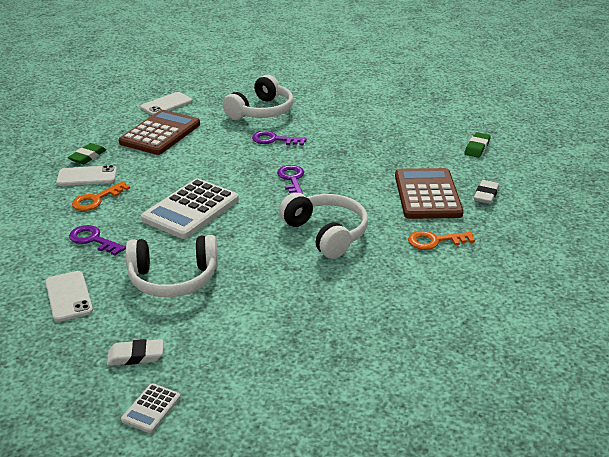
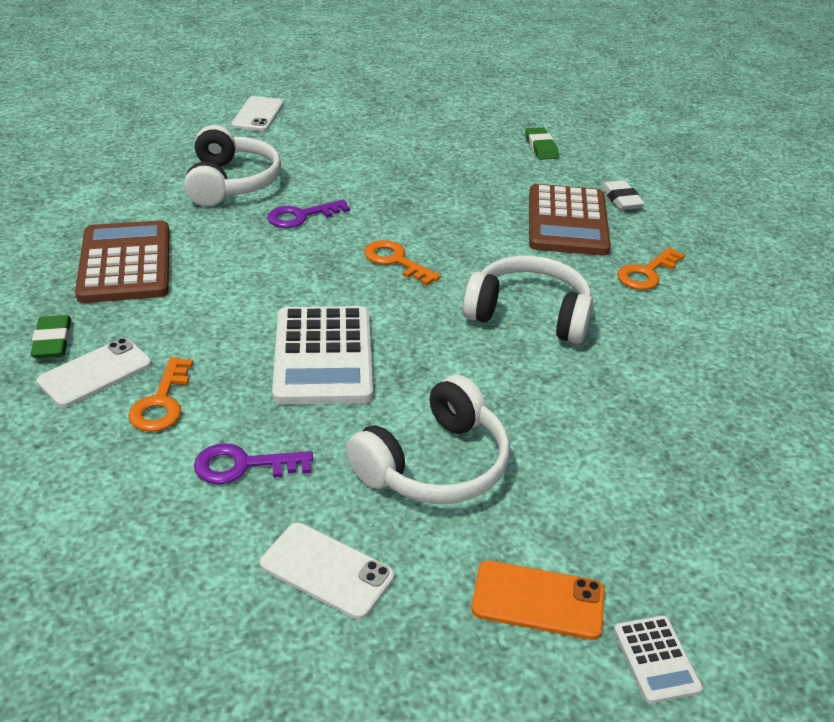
camera: 40 degrees left, 5 degrees up
white eraser [107,339,163,366] -> orange phone [471,560,605,640]
white phone [140,92,192,115] -> white phone moved to [231,96,284,131]
purple key [277,165,304,194] -> orange key [364,240,441,286]
brown calculator [395,168,463,219] -> brown calculator turned 135 degrees counterclockwise [529,184,611,256]

